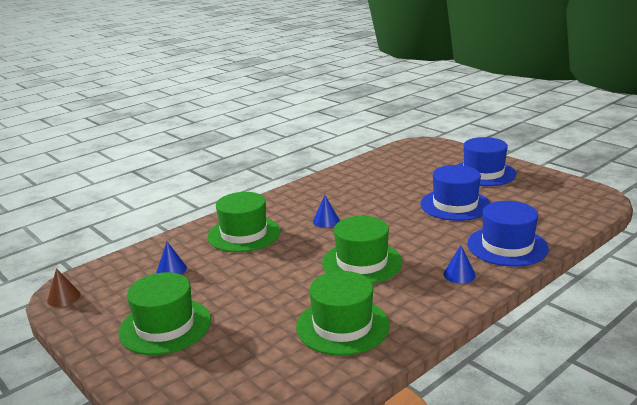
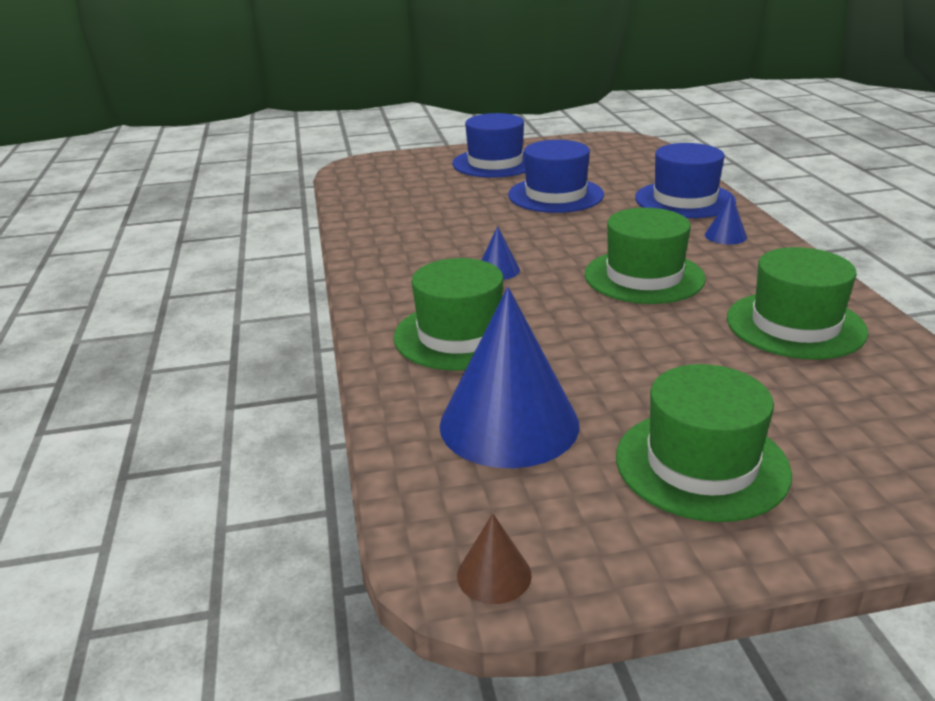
camera: 60 degrees left, 5 degrees up
blue cone [157,242,187,274] -> blue cone [439,287,579,468], size x2.36

